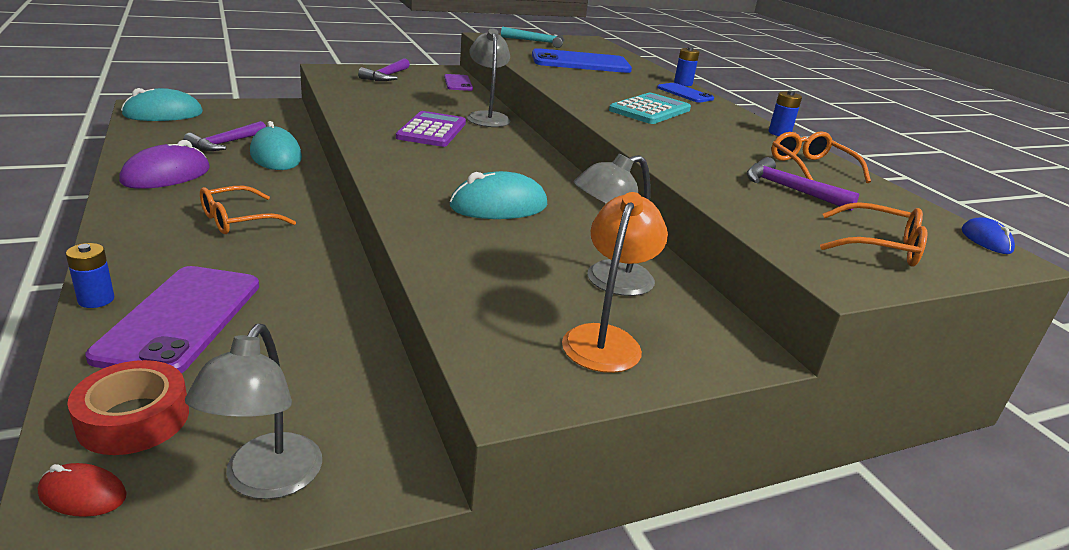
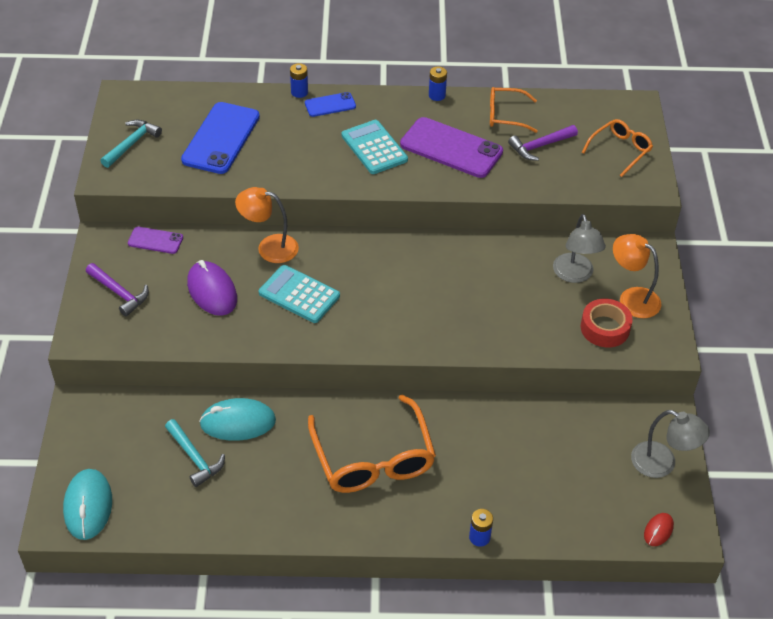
camera: 65 degrees left, 20 degrees up
red tape [67,360,189,455] -> red tape moved to [580,299,633,347]
purple phone [85,266,259,373] -> purple phone moved to [400,117,503,178]
purple mouse [119,140,210,189] -> purple mouse moved to [187,260,237,316]
purple hammer [184,121,266,151] -> turquoise hammer [165,419,225,487]
orange glasses [200,186,296,234] -> orange glasses [308,395,436,493], size x1.80
purple calculator [396,111,466,147] -> turquoise calculator [259,265,340,323]
turquoise mouse [450,171,547,219] -> none
grey lamp [467,29,510,127] -> orange lamp [235,187,299,263]
blue mouse [962,218,1015,254] -> none

